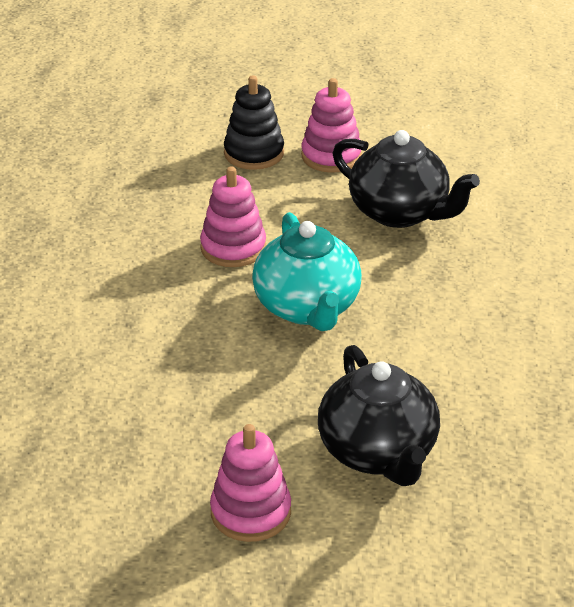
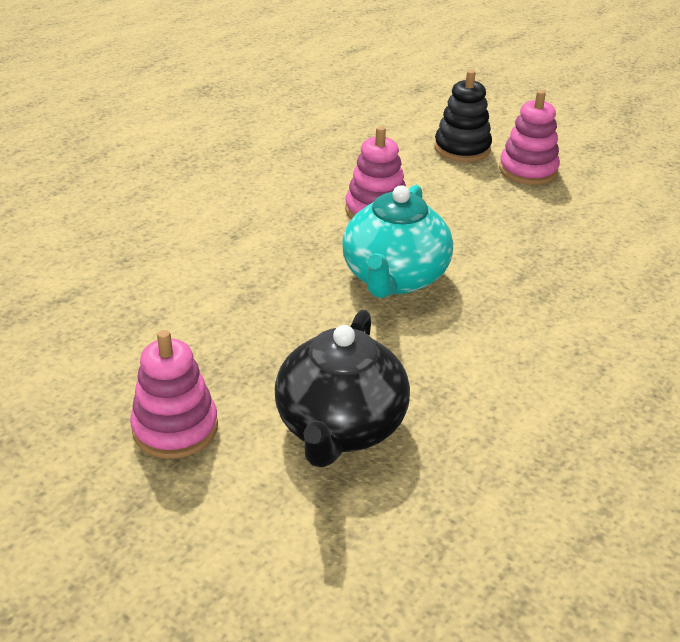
camera: 30 degrees right, 0 degrees up
black teapot [333,130,480,228] -> none

